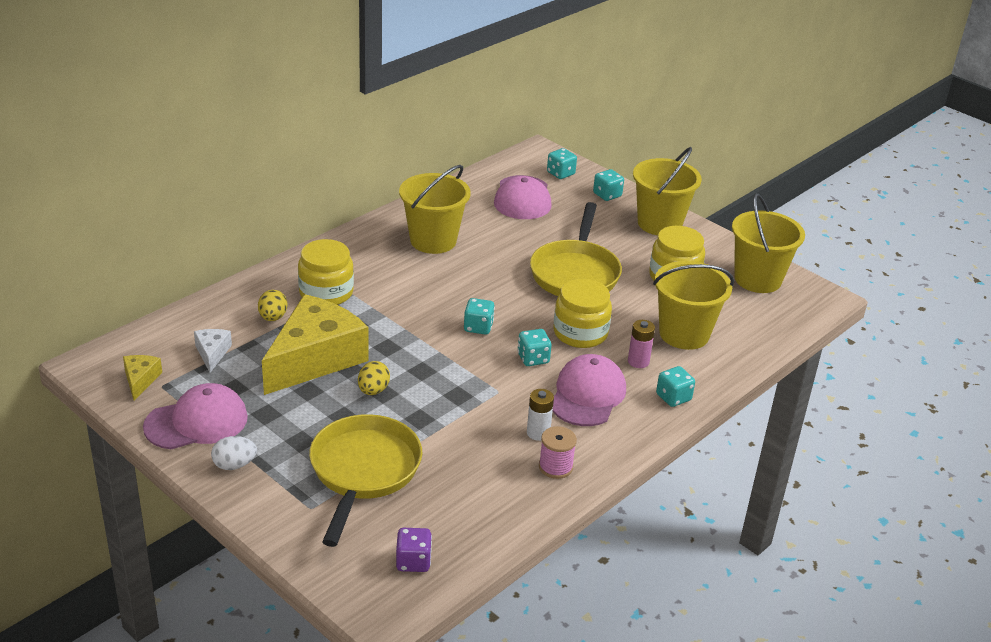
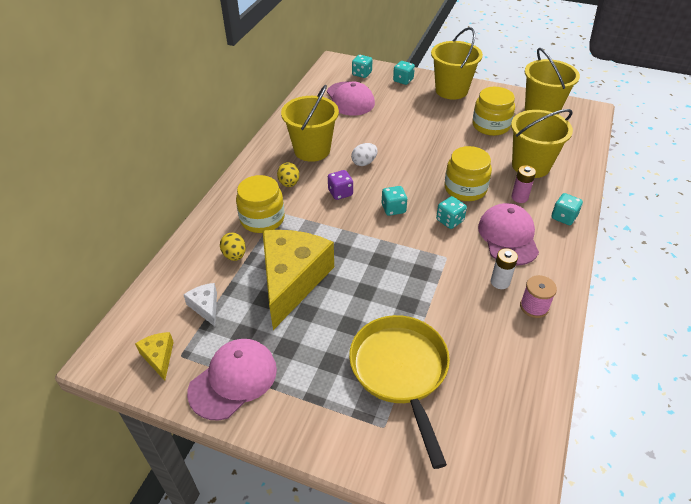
camera: 20 degrees left, 10 degrees up
white egg [211,436,257,470] -> white egg moved to [351,143,378,166]
yellow egg [358,361,390,395] -> yellow egg moved to [277,162,299,187]
purple dice [396,528,432,572] -> purple dice moved to [328,170,353,200]
yellow pan [530,202,622,296] -> none

